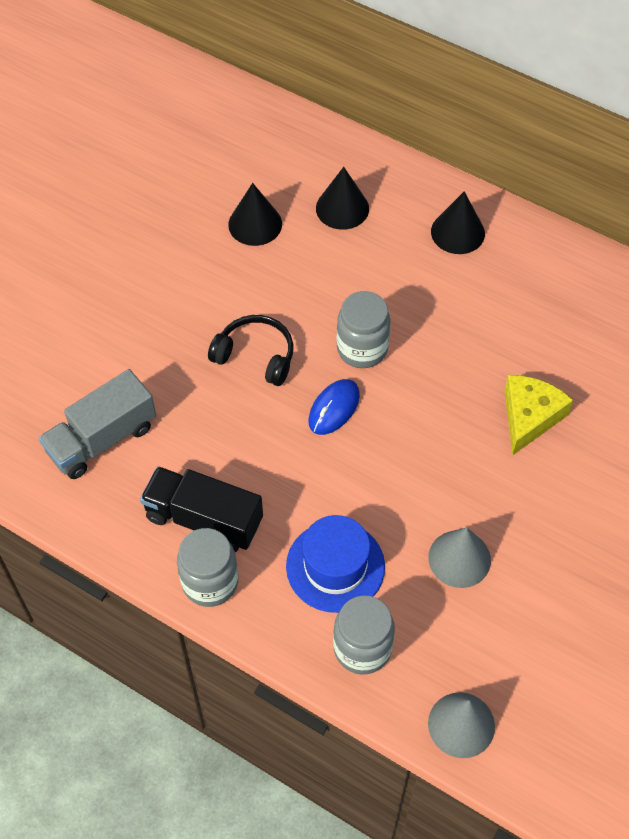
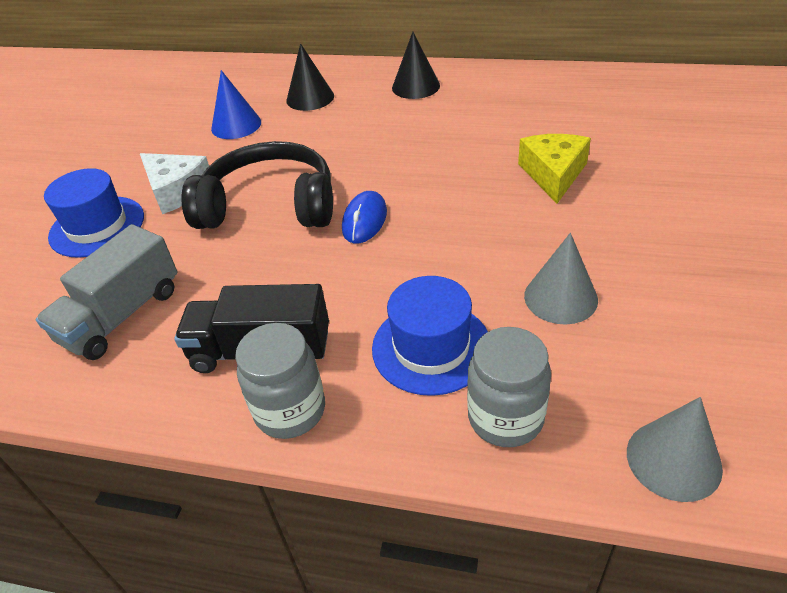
camera: 15 degrees left, 15 degrees down
black headphones [208,315,294,386] -> black headphones [181,141,333,229], size x1.67
black cone [228,183,282,246] -> blue cone [211,70,261,139]
grey jar [337,291,391,368] -> none
none -> blue hat [44,168,144,258]
none -> white cheese [140,153,209,214]

